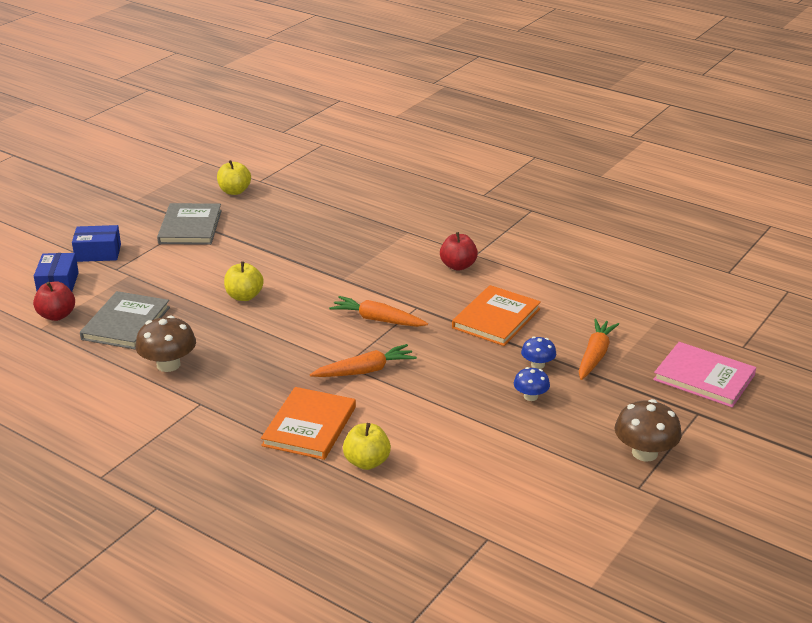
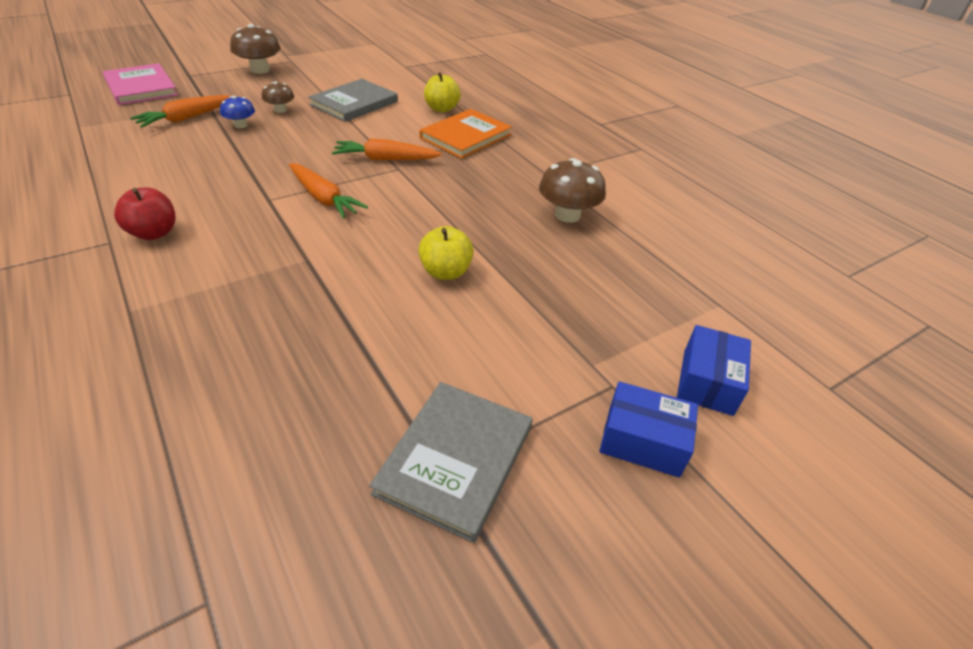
camera: 160 degrees left, 10 degrees up
red apple [33,281,75,321] -> none
grey book [80,291,170,349] -> grey book moved to [308,79,398,122]
yellow apple [217,160,251,195] -> none
orange book [452,285,541,346] -> none
blue mushroom [514,367,550,401] -> brown mushroom [262,81,294,113]

